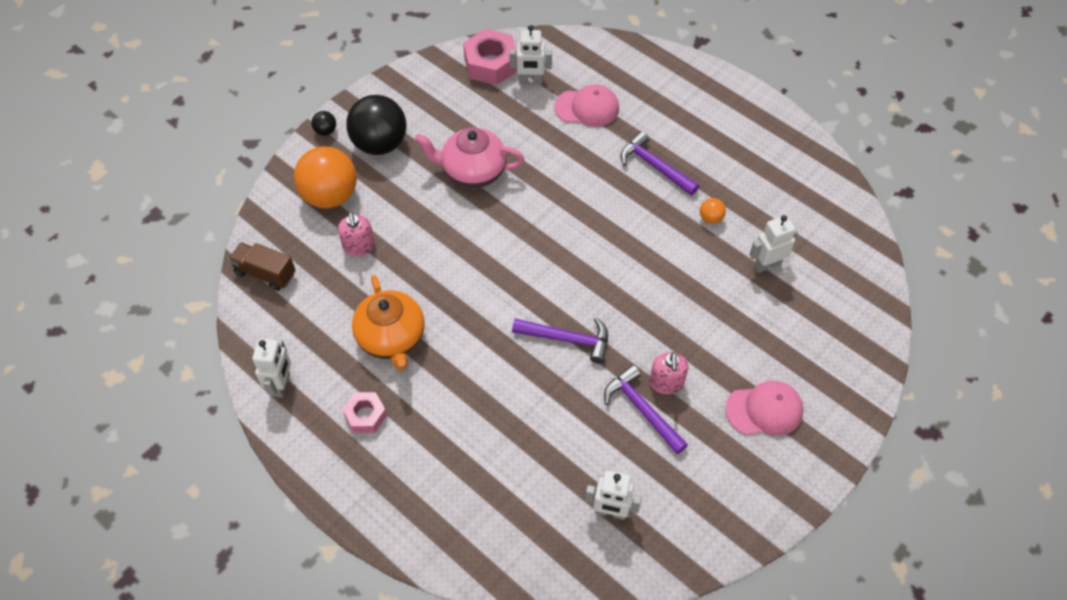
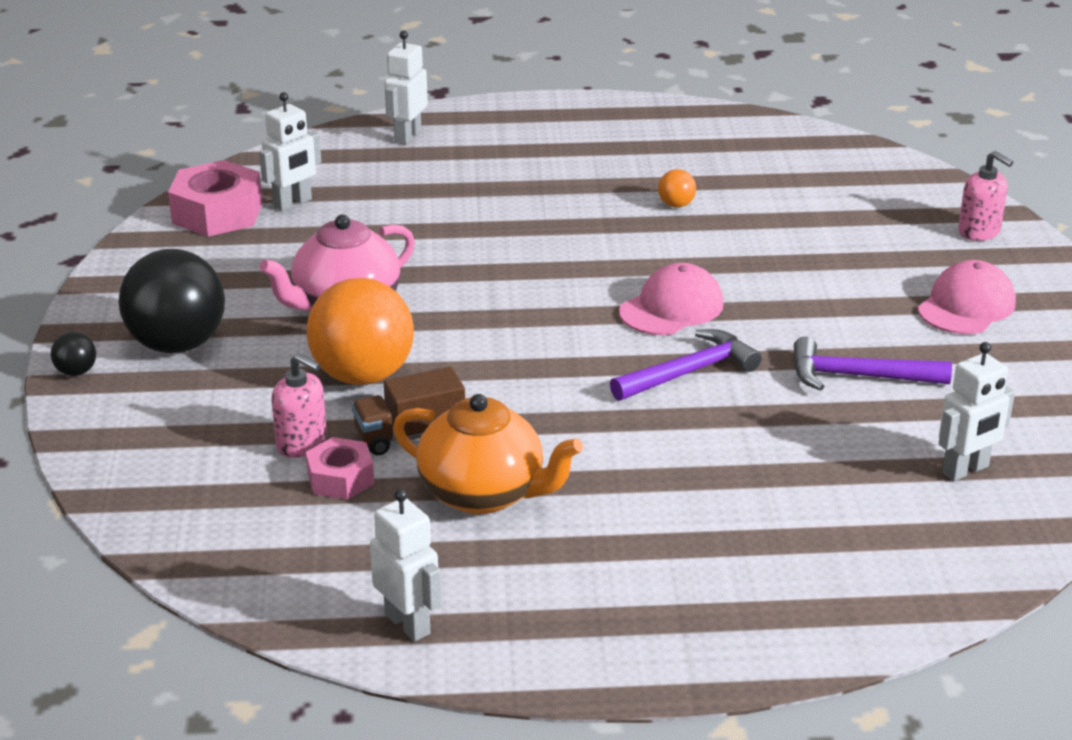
camera: 45 degrees left, 25 degrees down
brown truck [228,243,295,291] -> brown truck moved to [352,366,465,455]
orange ball [294,146,357,208] -> orange ball moved to [307,278,414,385]
pink nut [342,392,387,433] -> pink nut moved to [306,437,374,500]
pink cap [554,84,619,127] -> pink cap moved to [619,263,724,335]
purple hammer [621,131,699,196] -> none
pink soap dispenser [649,352,689,394] -> pink soap dispenser moved to [958,151,1013,241]
white robot [749,215,798,273] -> white robot moved to [384,31,428,145]

